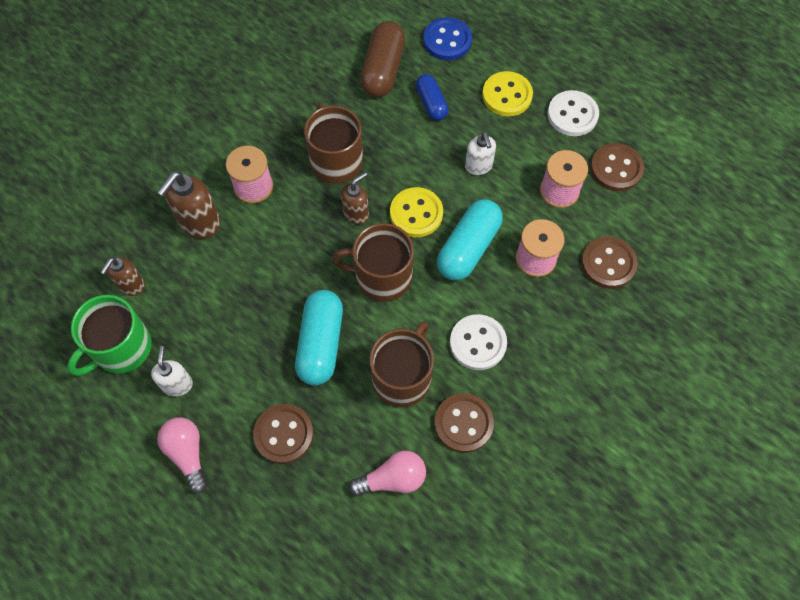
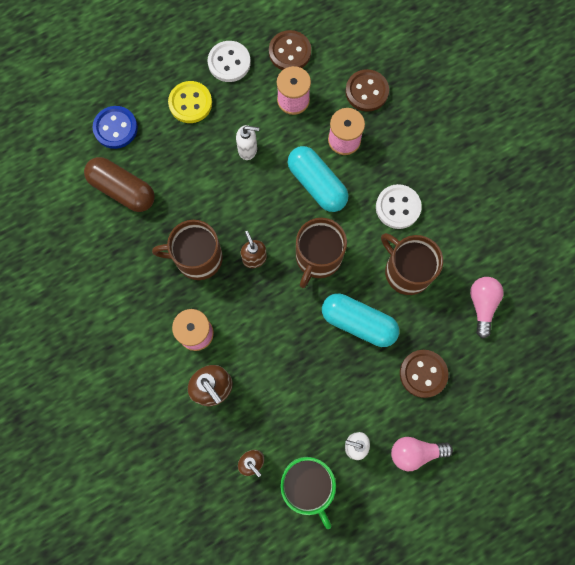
camera: 70 degrees left, 10 degrees up
yellow button [390,187,443,237] -> none
blue capsule [416,74,449,121] -> none
brown button [434,393,494,453] -> none

